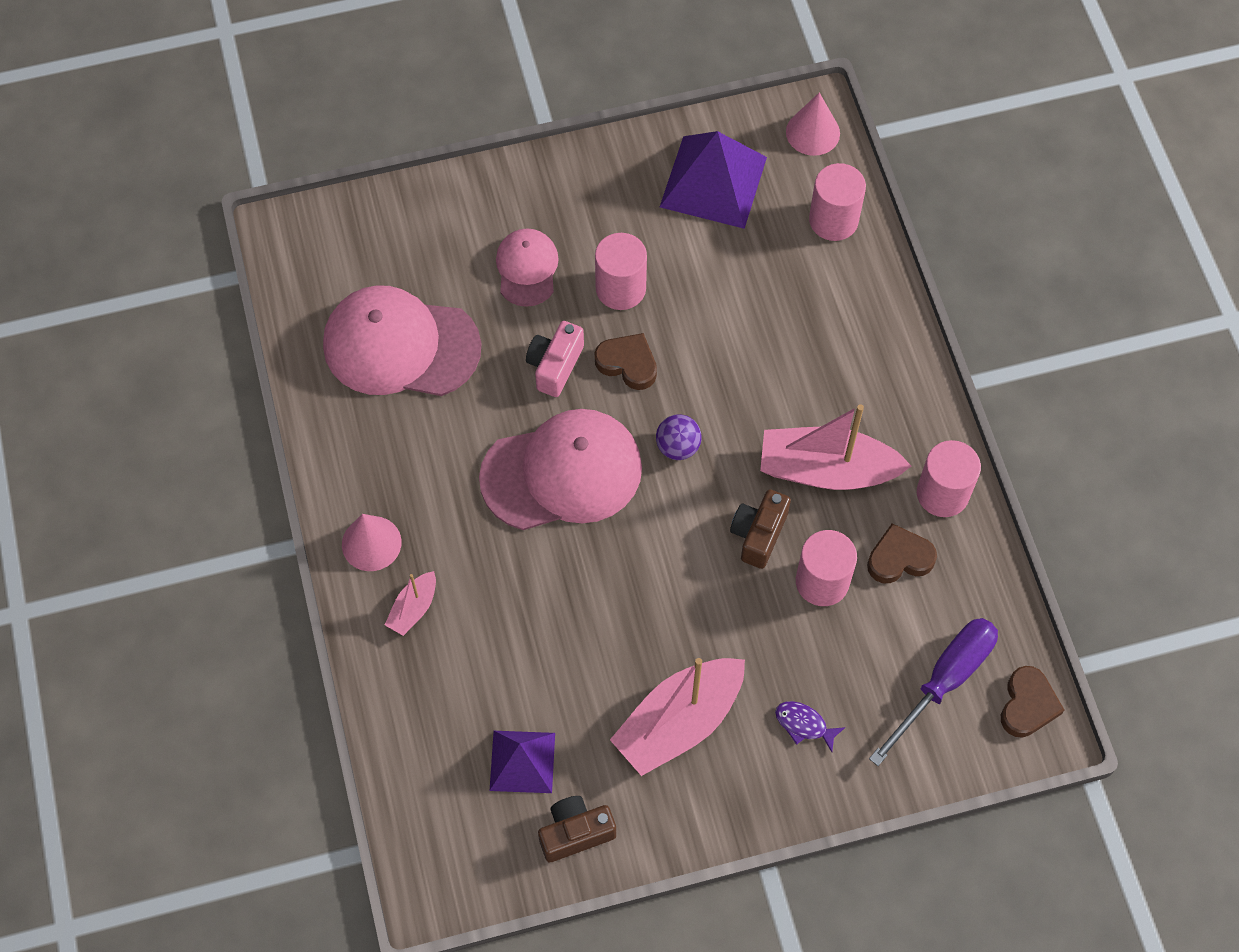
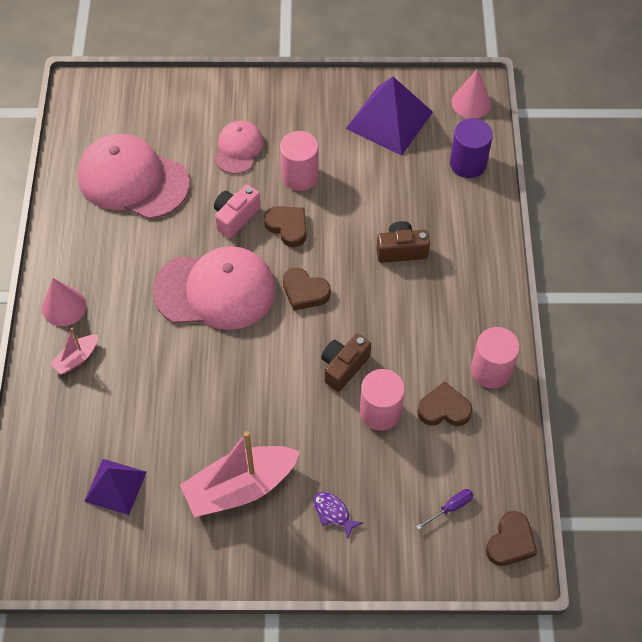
camera: 15 degrees right, 5 degrees down
brown camera [538,796,616,862] -> brown camera moved to [376,221,430,263]
purple ball [656,414,702,460] -> brown heart [283,268,331,311]
pink boat [760,404,911,490] -> none
pink cylinder [809,163,866,241] -> purple cylinder [450,118,493,178]
purple screwdriver [869,618,998,766] -> purple screwdriver [416,489,473,530], size x0.45

